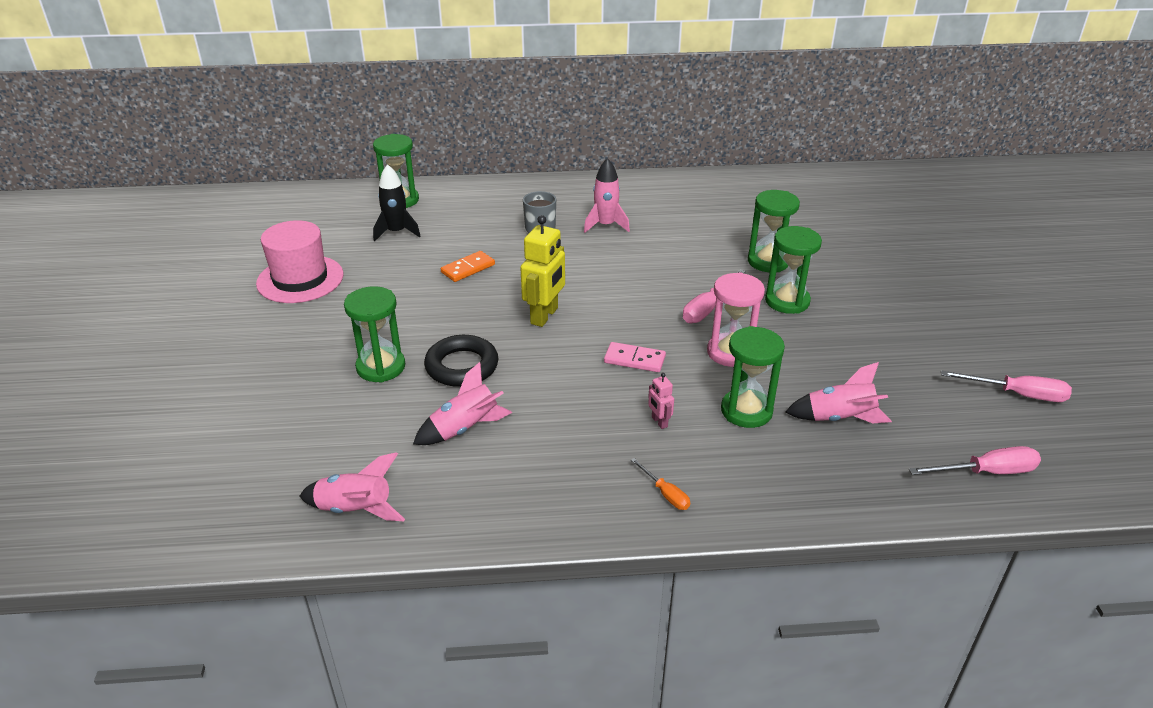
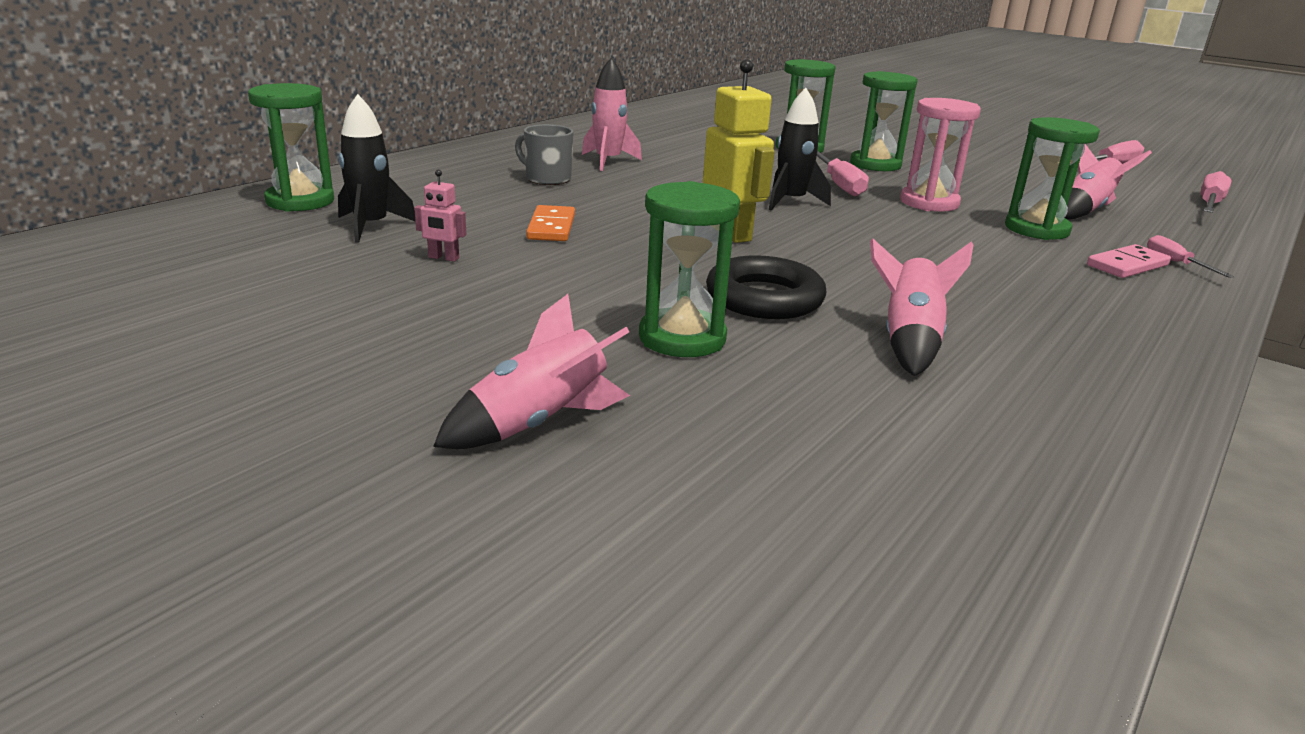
camera: 50 degrees left, 10 degrees down
pink hat [256,220,344,303] -> none
pink rocket [300,452,405,521] -> pink rocket moved to [433,294,630,449]
pink domino [604,342,666,372] -> pink domino moved to [1087,244,1171,278]
orange screwdriver [631,458,690,510] -> none
pink robot [648,373,674,429] -> pink robot moved to [414,170,466,262]
none -> black rocket [769,88,831,211]
none -> pink screwdriver [1147,235,1234,278]

